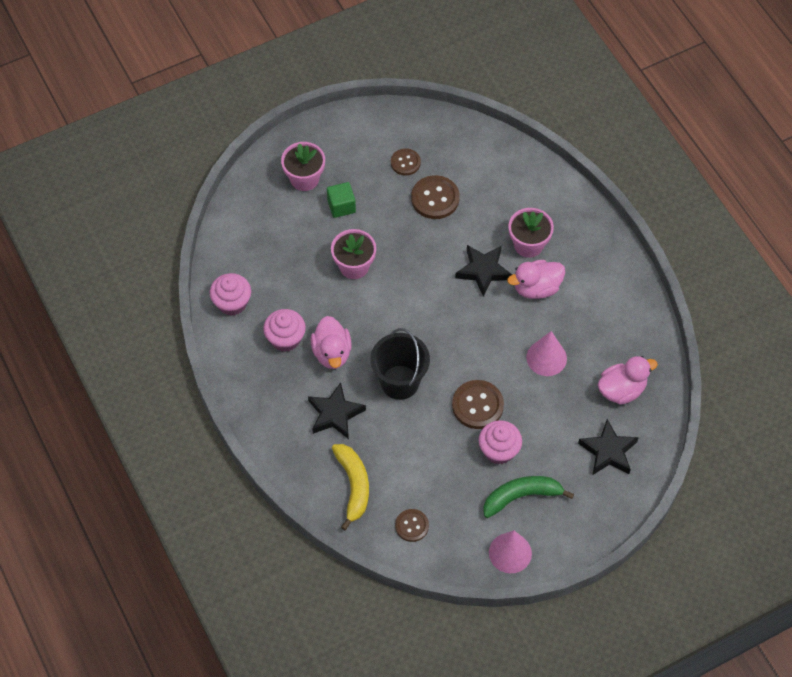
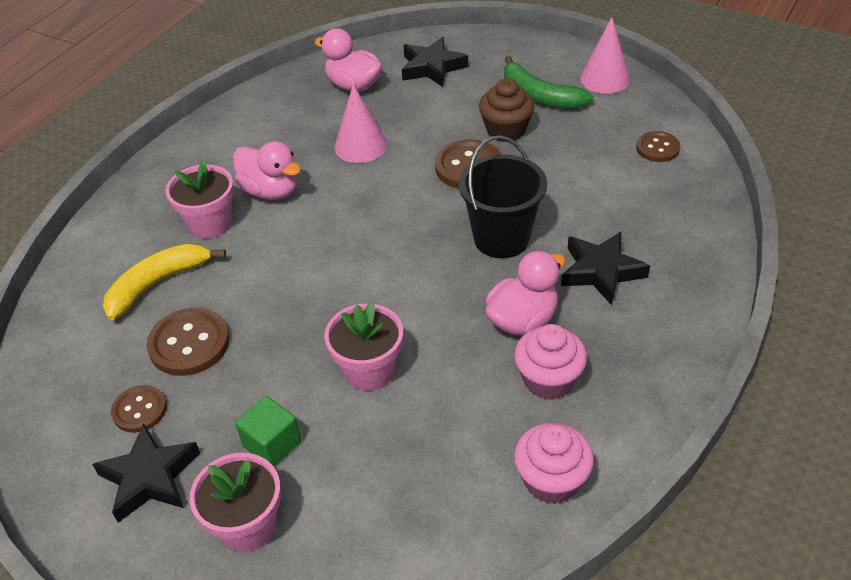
camera: 120 degrees left, 15 degrees down
yellow banana [332,444,369,530] -> yellow banana moved to [103,243,226,320]
black star [455,245,512,297] -> black star moved to [92,423,200,523]
pink cupcake [479,420,522,464] -> brown cupcake [479,78,535,142]

